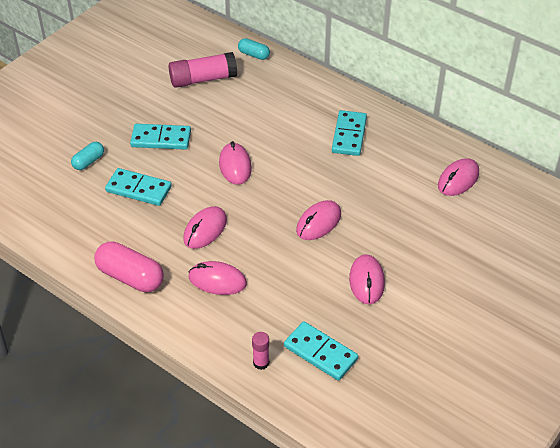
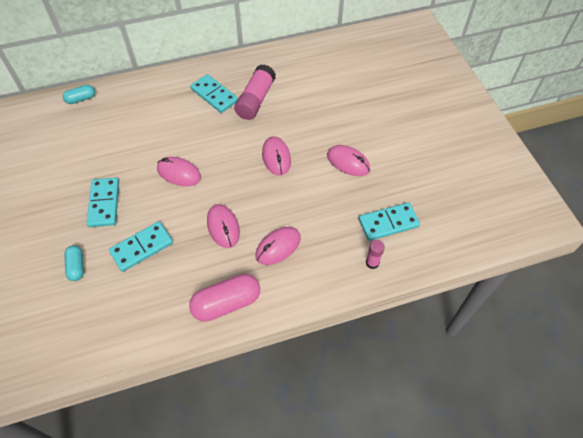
camera: 55 degrees left, 10 degrees up
turquoise domino [130,124,191,150] -> turquoise domino turned 45 degrees counterclockwise [87,177,119,227]
pink glue stick [169,52,237,88] -> pink glue stick moved to [234,64,276,120]
pink mouse [438,158,479,196] -> none

